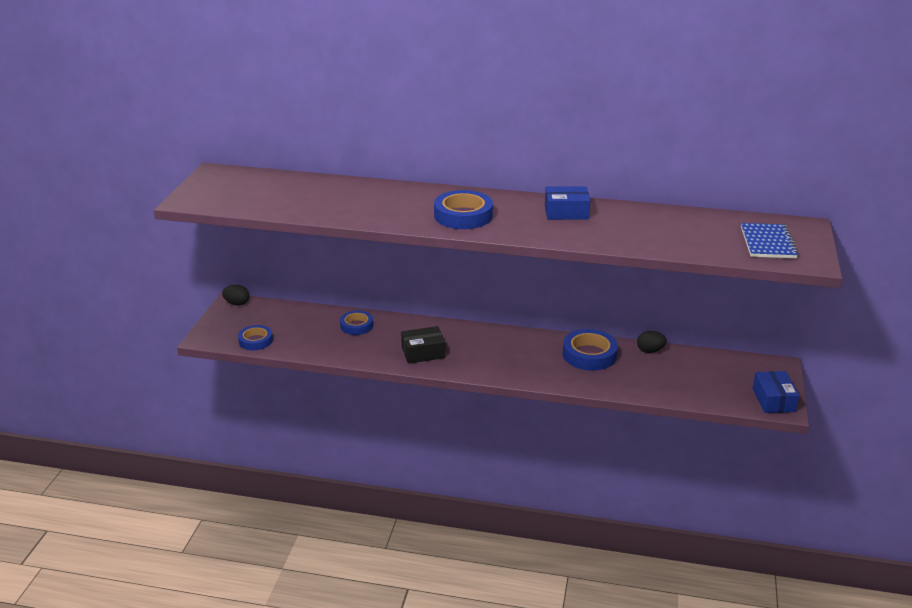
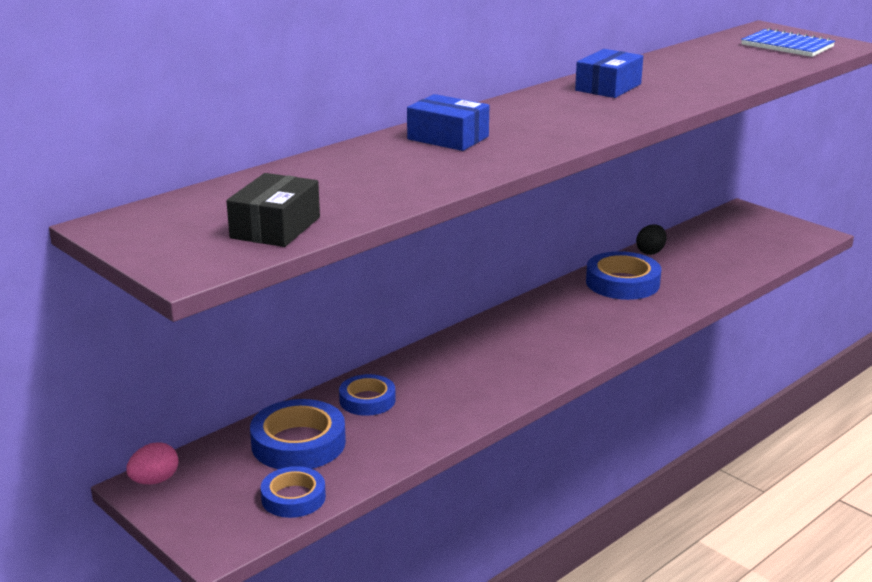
camera: 55 degrees left, 5 degrees down
black egg [222,285,250,305] -> pink egg [126,442,178,484]
black box [401,326,445,364] -> black box moved to [226,173,320,247]
blue tape [434,190,493,229] -> blue tape moved to [250,399,346,469]
blue box [752,371,799,413] -> blue box moved to [407,94,489,151]

